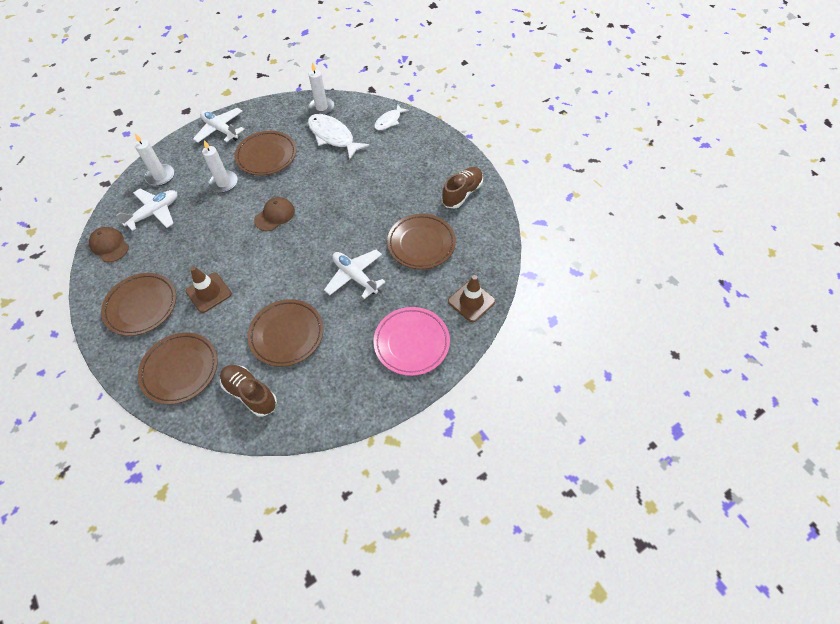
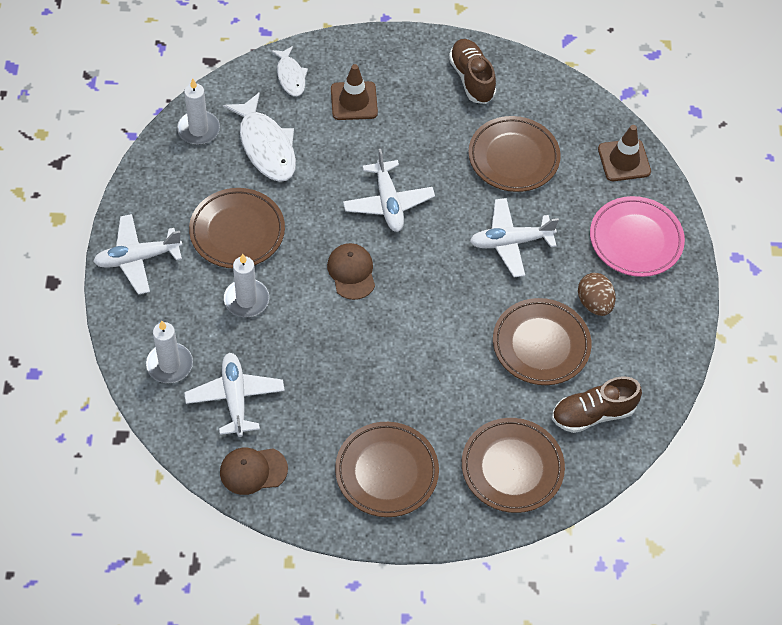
camera: 60 degrees left, 0 degrees up
brown traffic cone [186,266,232,313] -> brown traffic cone moved to [331,64,378,120]
white fish [308,114,369,160] -> white fish turned 105 degrees counterclockwise [223,92,296,182]
none -> white plane [343,149,435,232]
none -> brown egg [578,273,616,316]

